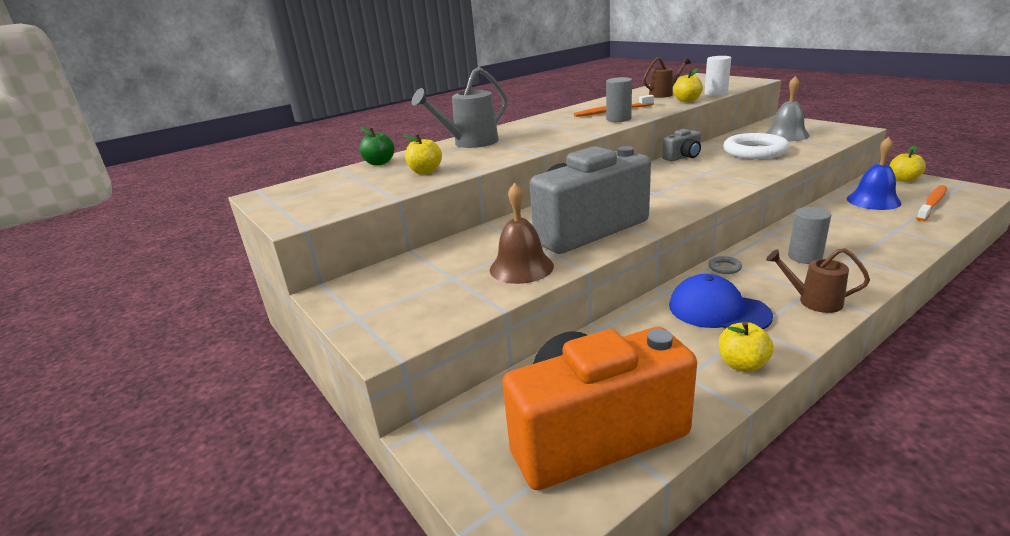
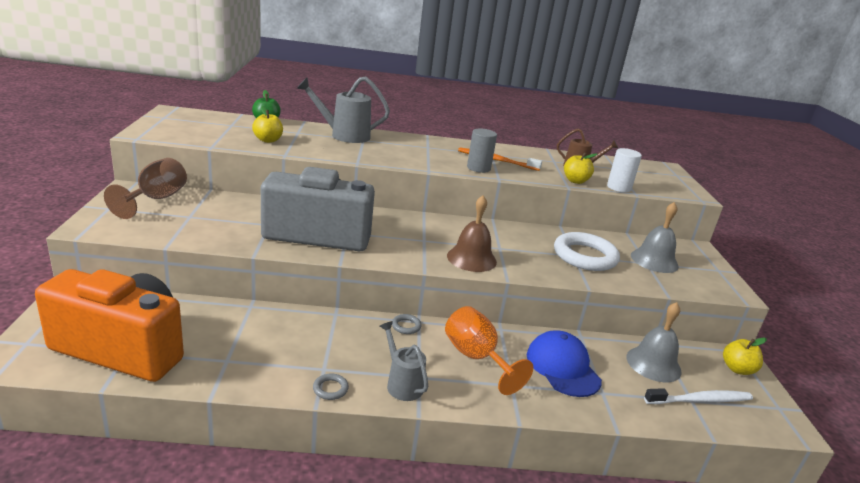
camera: 30 degrees right, 0 degrees up
brown bell [490,183,554,284] -> brown bell moved to [447,196,497,272]
grey camera [662,129,701,162] -> none
blue cap [669,274,773,330] -> blue cap moved to [527,330,602,397]
yellow apple [719,321,773,372] -> none
brown watering can [766,248,870,313] -> grey watering can [380,321,428,401]
grey cylinder [788,207,831,264] -> orange goblet [445,306,533,395]
blue bell [847,137,902,210] -> grey bell [626,302,682,382]
orange toothbrush [916,185,947,221] -> white toothbrush [644,388,753,404]
none -> brown goblet [104,158,187,219]
none -> grey ring [313,373,349,400]

